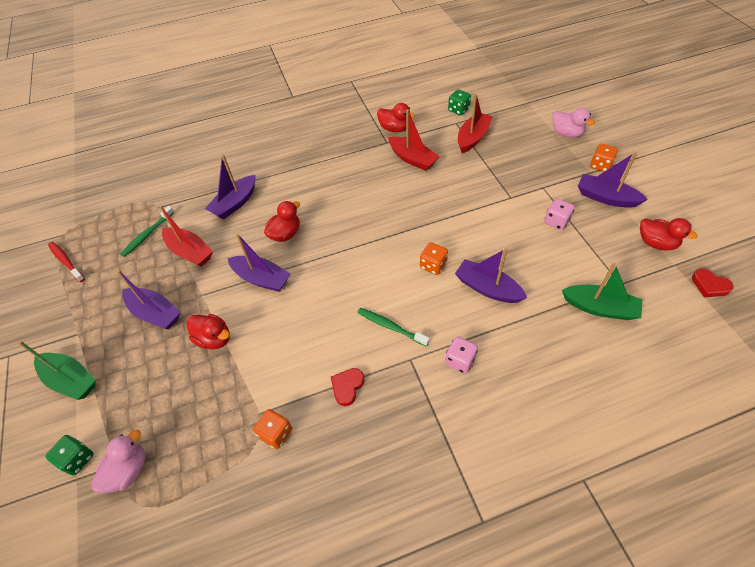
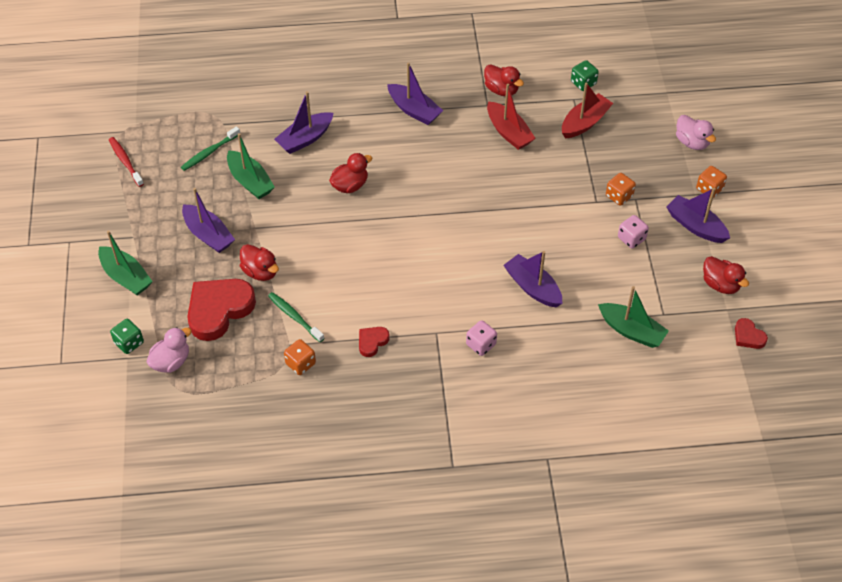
camera: 10 degrees right, 0 degrees up
red boat [159,205,213,267] -> green boat [227,133,275,199]
purple boat [227,233,291,292] -> purple boat moved to [387,62,443,125]
green toothbrush [357,308,430,347] -> green toothbrush moved to [268,292,325,342]
orange dice [420,242,448,275] -> orange dice moved to [606,173,636,206]
none -> red heart [187,279,256,341]

